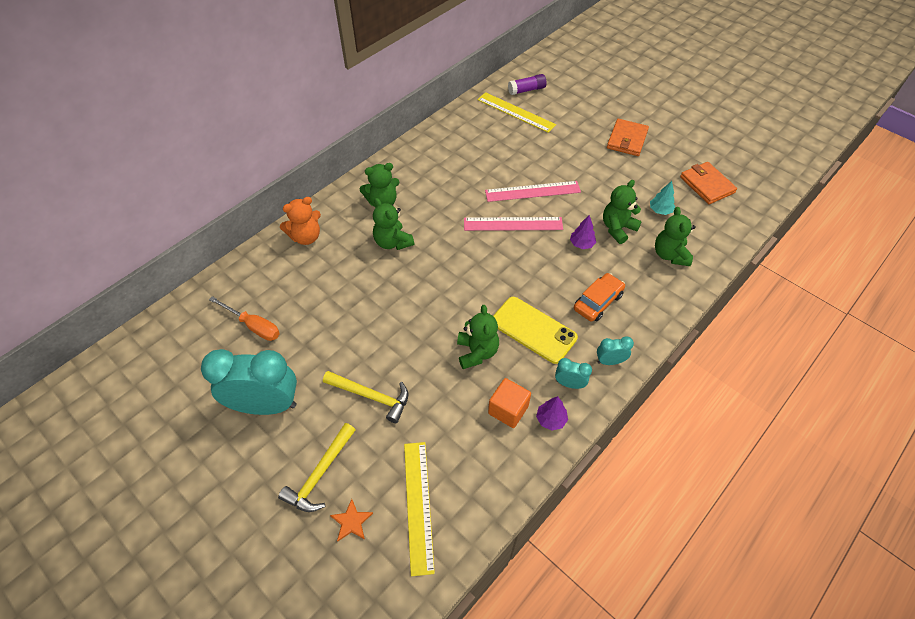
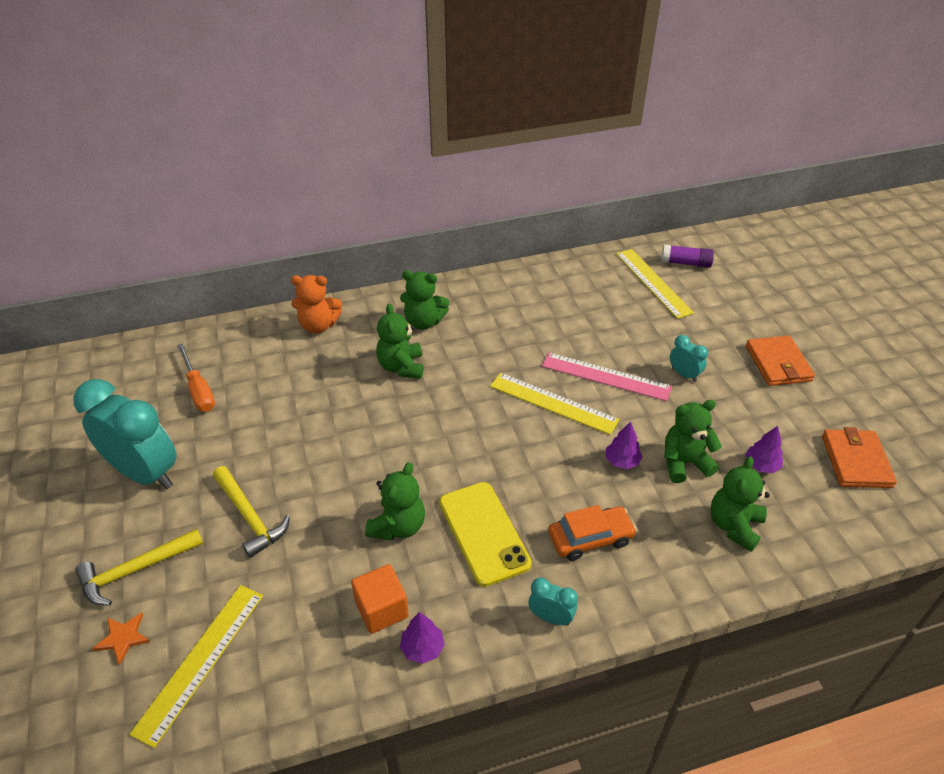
camera: 30 degrees right, 10 degrees down
pink ruler [464,217,563,231] -> yellow ruler [490,373,619,435]
turquoise clock [555,358,592,389] -> turquoise clock moved to [670,335,708,382]
orange wallet [607,119,649,156] -> orange wallet turned 60 degrees counterclockwise [746,335,815,386]
turquoise tree [650,181,675,215] -> purple tree [745,426,783,473]

